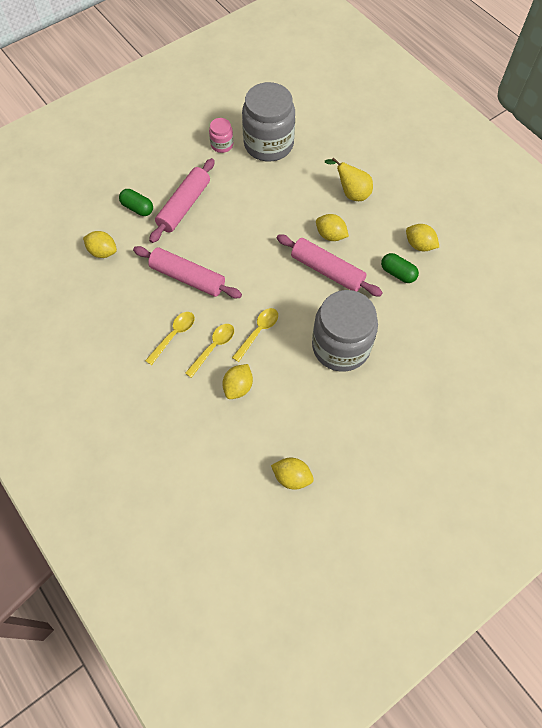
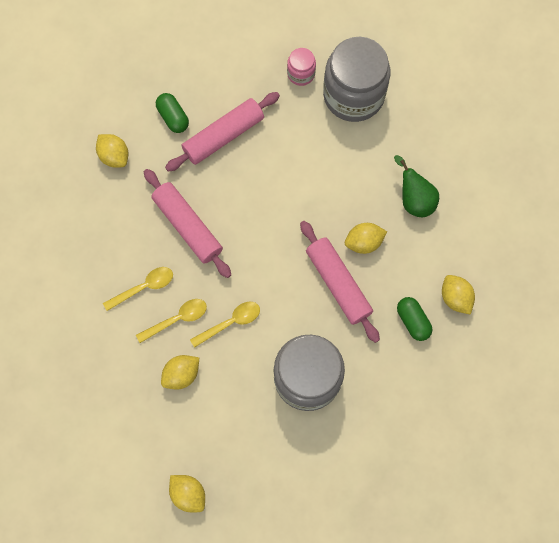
camera: 25 degrees right, 10 degrees up
yellow lemon [316,214,349,241] -> yellow lemon turned 75 degrees counterclockwise [345,223,387,254]
yellow pear [325,157,373,201] -> green pear [394,155,439,217]

